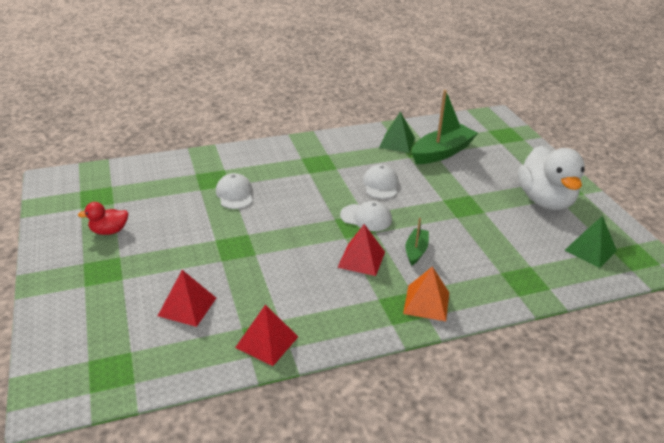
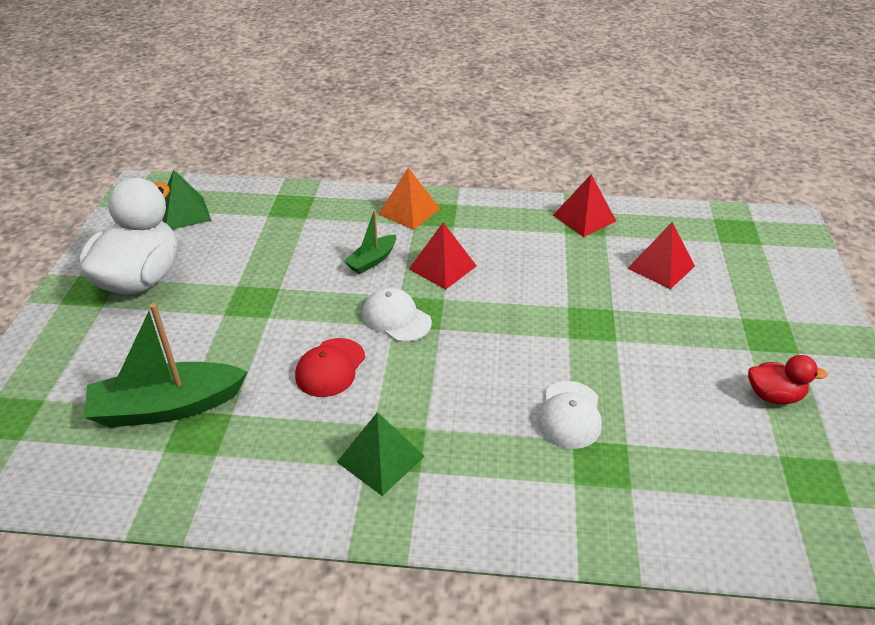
camera: 155 degrees left, 5 degrees up
white cap [363,164,399,199] -> red cap [295,338,365,397]
green pyramid [379,111,415,153] -> green pyramid moved to [337,412,425,496]

